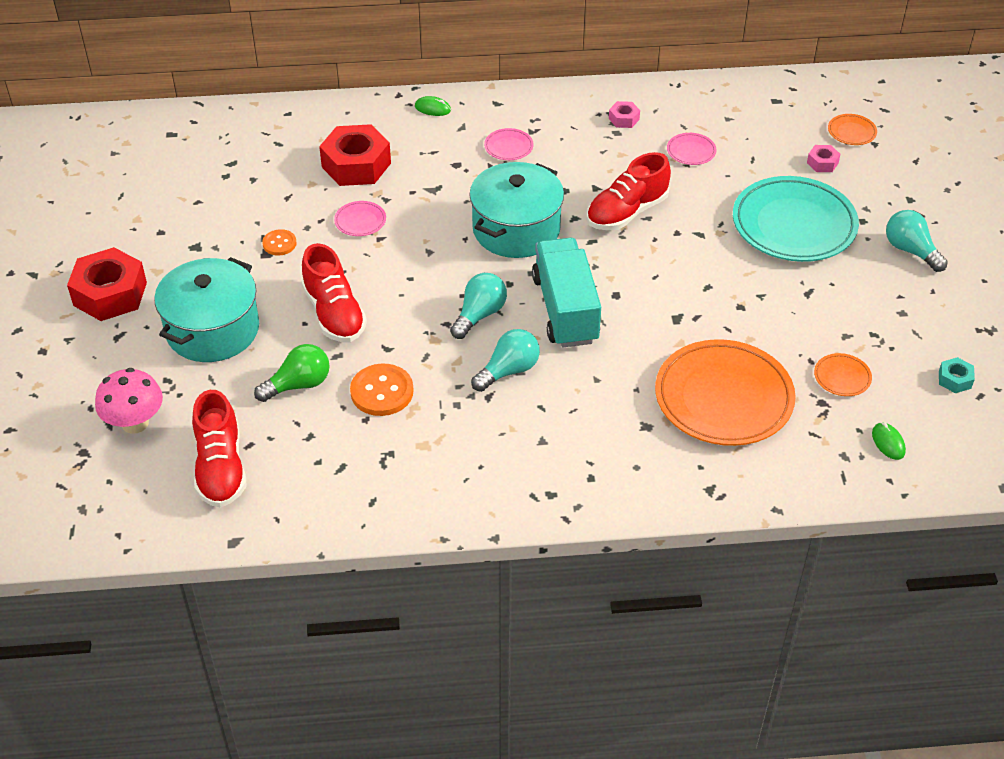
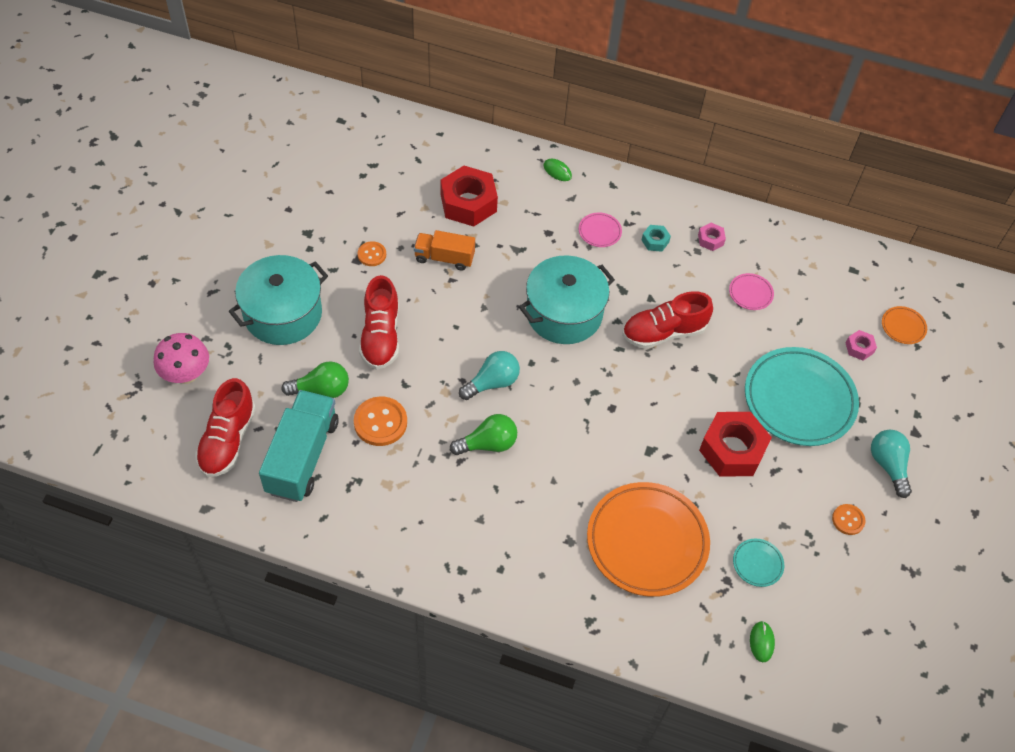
camera: 20 degrees right, 10 degrees up
red nut [67,247,147,321] -> red nut moved to [699,412,772,477]
pink plate [334,201,386,236] -> orange truck [414,230,475,271]
turquoise light bulb [471,329,540,392] -> green light bulb [450,414,517,455]
turquoise truck [532,238,601,347] -> turquoise truck moved to [259,390,338,502]
orange plate [814,353,872,396] -> turquoise plate [733,539,784,587]
turquoise nut [939,357,975,393] -> turquoise nut moved to [642,225,671,252]
none -> orange button [832,504,865,535]

